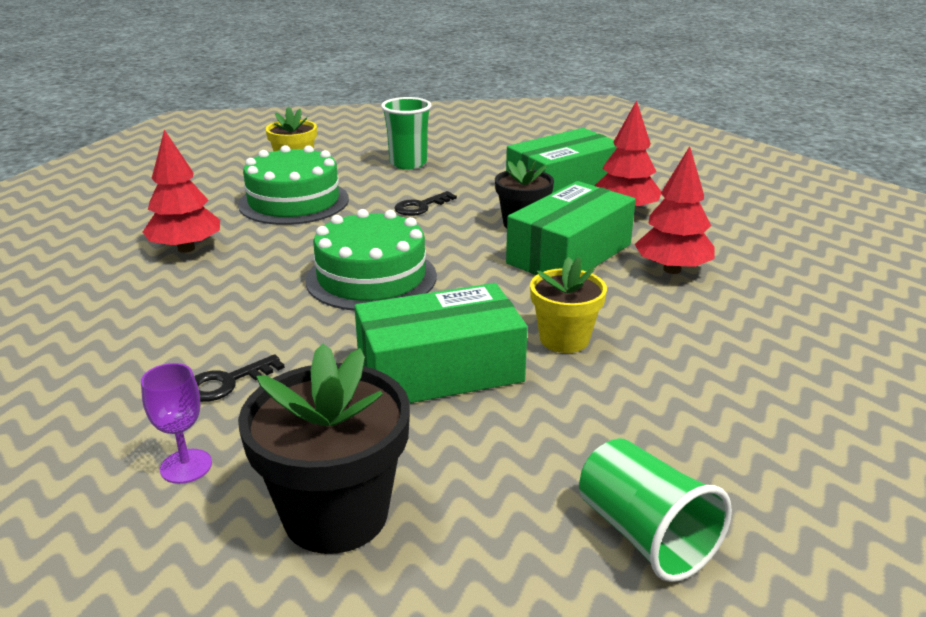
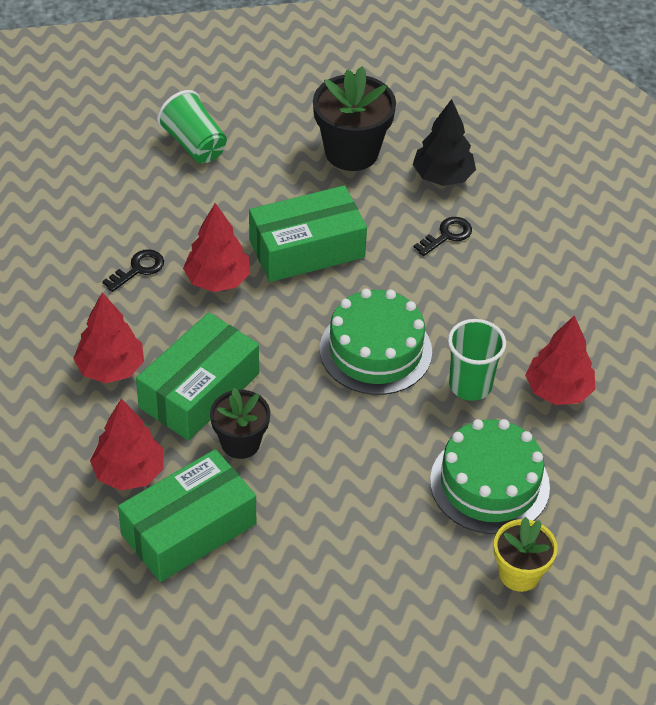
camera: 175 degrees right, 20 degrees up
purple goblet [141,363,212,484] -> black tree [413,99,476,186]
green cup [381,97,432,169] -> green cup moved to [448,319,506,401]
black key [394,191,457,216] -> black key moved to [102,249,164,292]
yellow flower pot [530,257,607,353] -> red tree [183,203,250,292]

